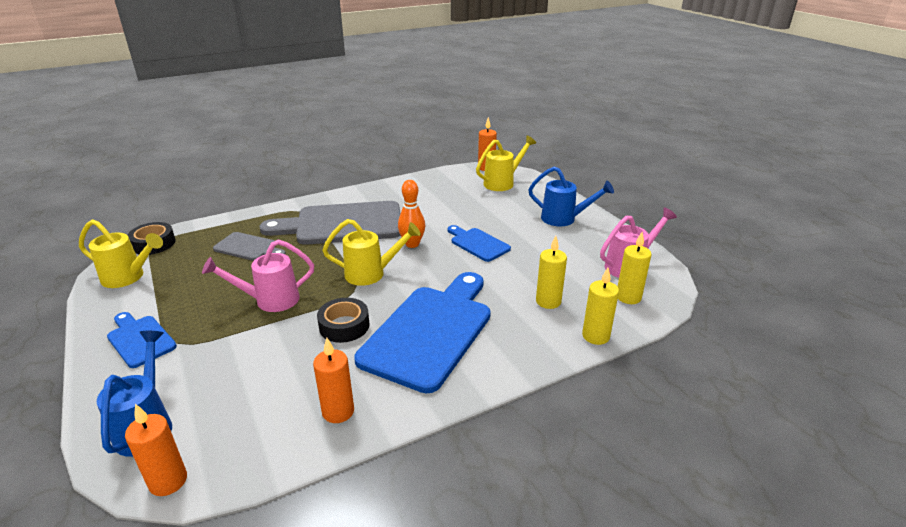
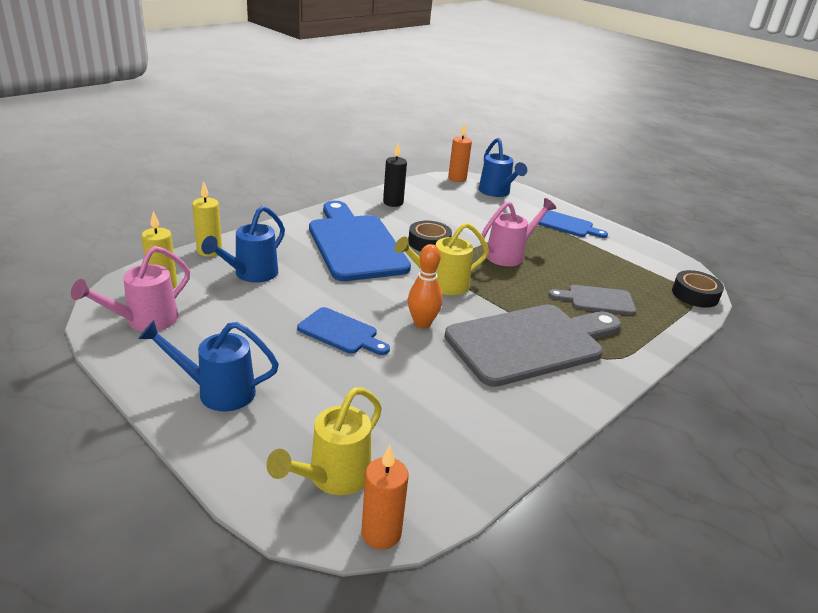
camera: 160 degrees right, 0 degrees up
yellow watering can [79,219,163,288] -> none
orange candle [313,338,354,423] -> black candle [383,143,407,207]
blue cutting board [354,272,491,393] -> blue cutting board turned 150 degrees clockwise [309,201,411,281]
yellow candle [536,236,567,309] -> blue watering can [201,206,285,283]

